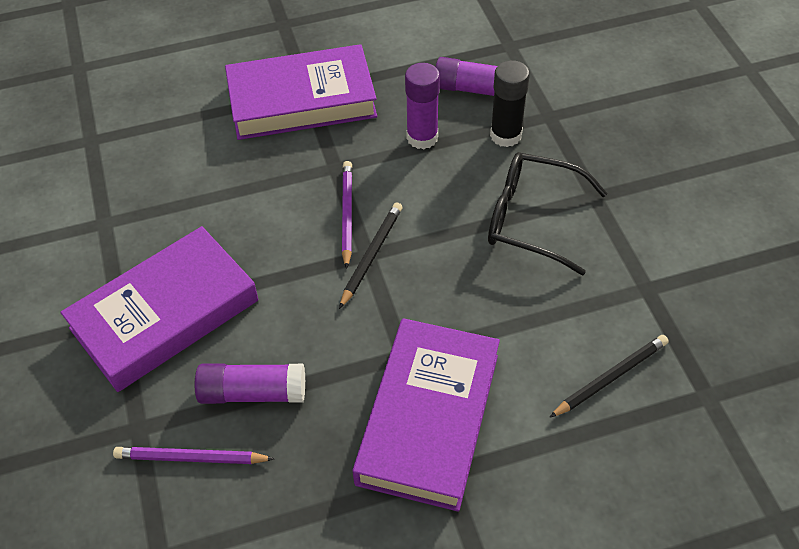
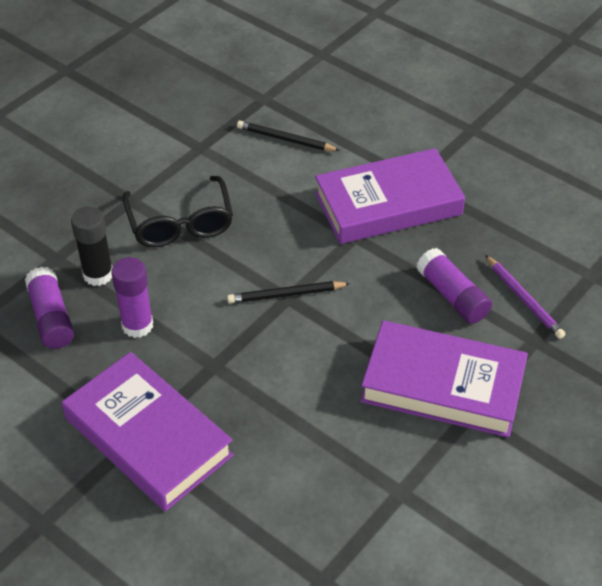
camera: 125 degrees left, 5 degrees down
purple pencil [342,161,352,269] -> none

